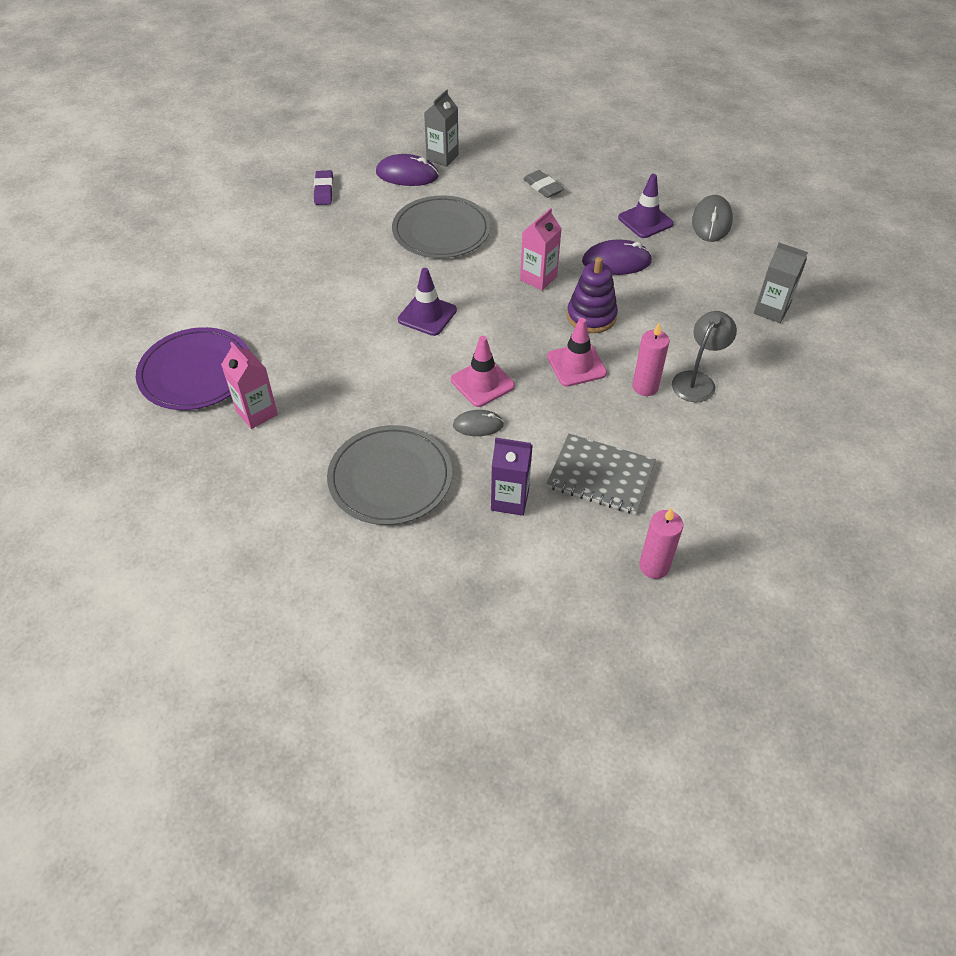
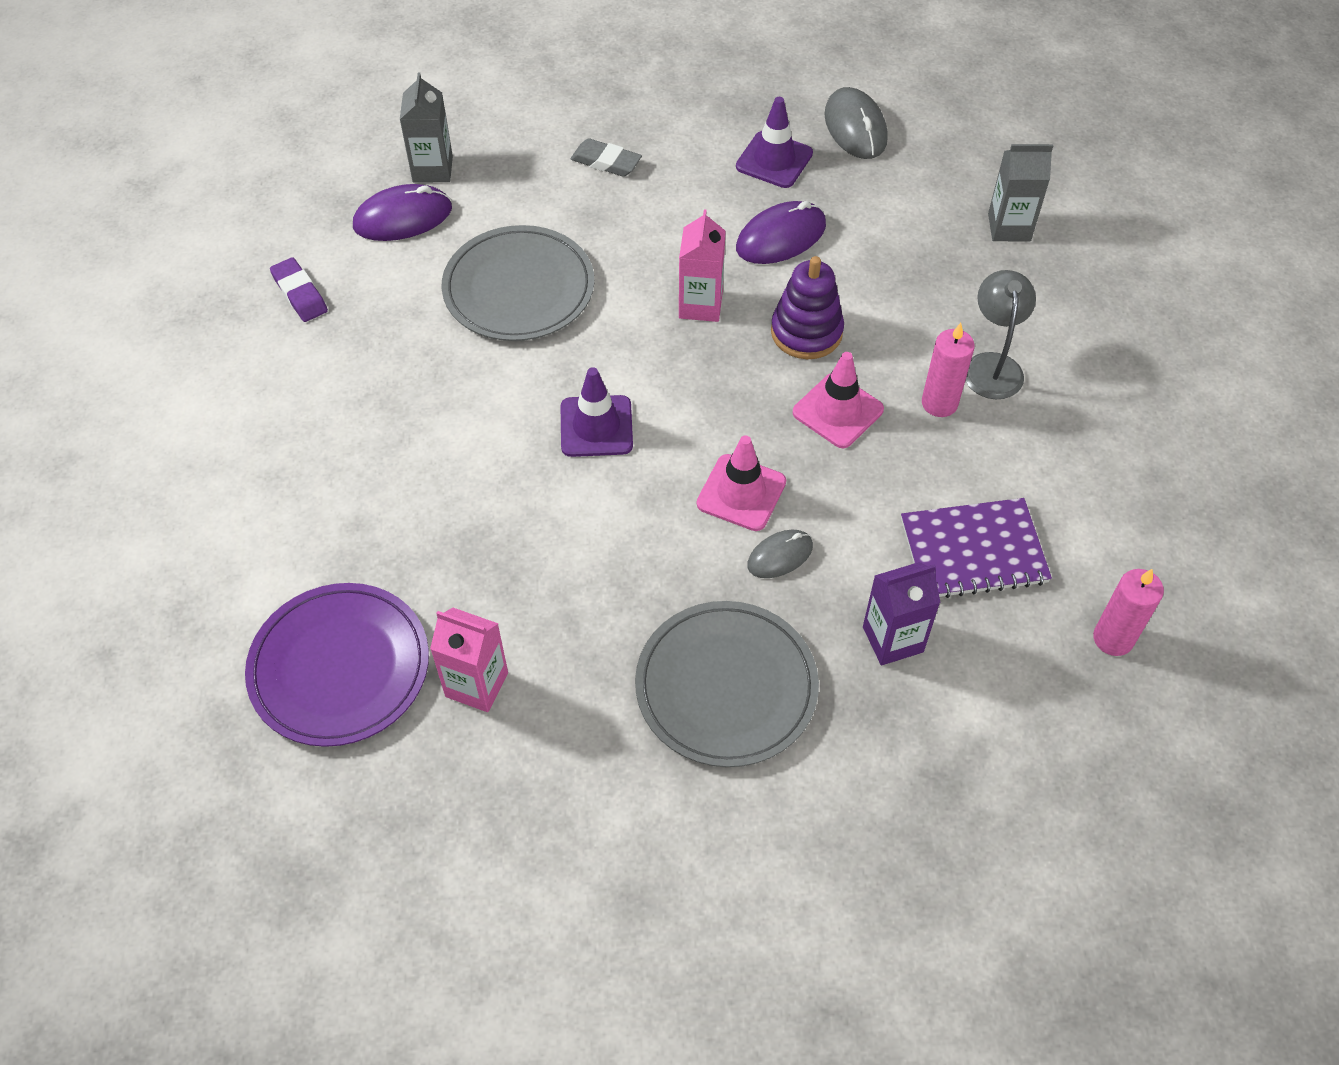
camera: 30 degrees left, 5 degrees up
grey notebook [547,434,656,514] -> purple notebook [901,498,1052,598]

